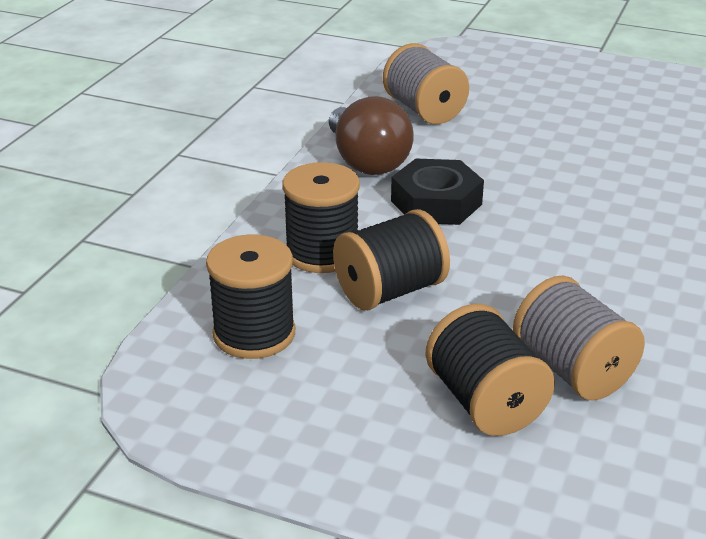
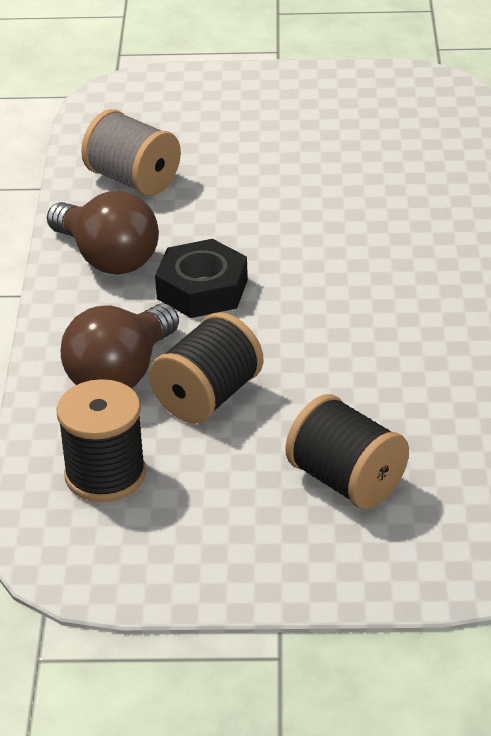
camera: 20 degrees left, 5 degrees up
black spool [283,162,360,273] -> brown light bulb [61,303,179,388]
grey spool [513,276,645,401] -> none

